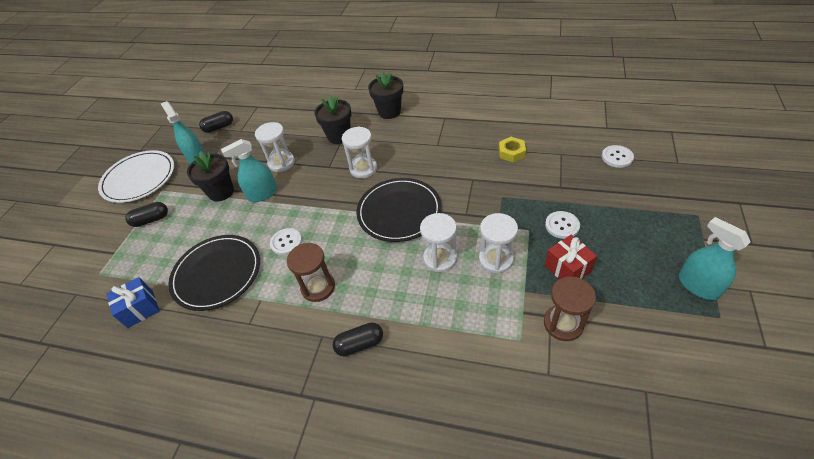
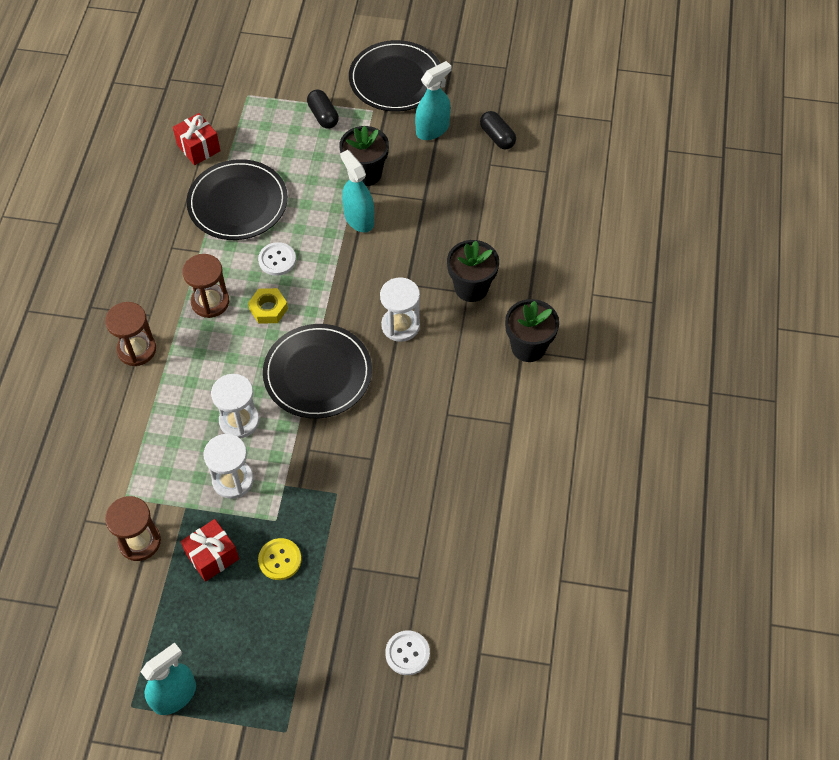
camera: 80 degrees right, 10 degrees up
white plate [98,150,174,203] -> black plate [349,40,442,112]
blue gift [107,277,160,328] -> red gift [173,113,221,165]
white hourglass [255,122,295,172] -> none
black capsule [333,322,383,356] -> brown hourglass [105,302,156,366]
yellow nut [499,137,526,162] -> yellow nut moved to [248,288,288,324]
white button [545,211,580,239] -> yellow button [258,538,302,580]

